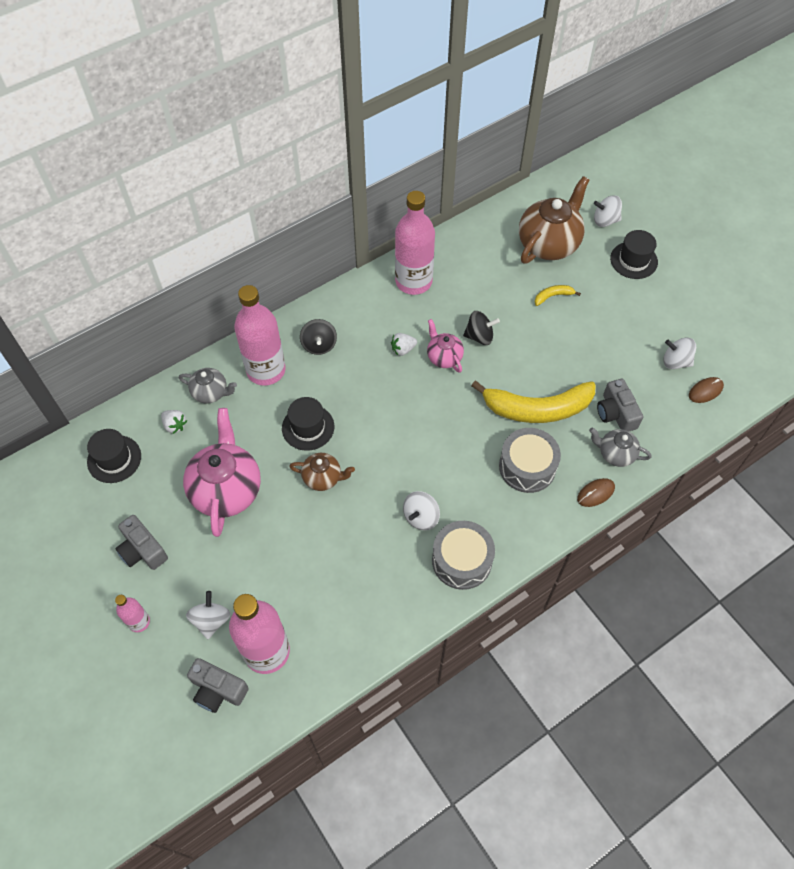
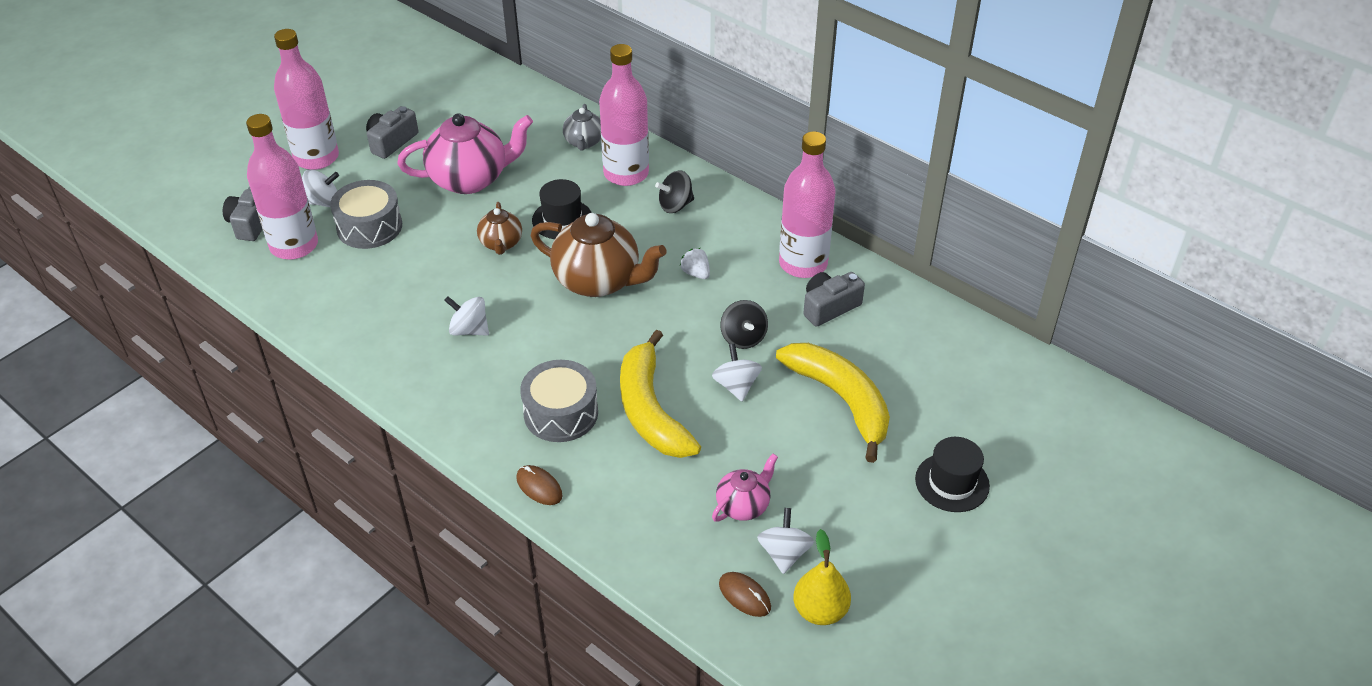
camera: 75 degrees right, 15 degrees down
black hat [87,429,141,483] -> none
pink bottle [115,595,150,632] -> pink bottle [274,29,339,170], size x2.07
white strawberry [161,410,187,434] -> none
pink teapot [427,319,464,373] -> pink teapot moved to [712,454,778,522]
grey drum [432,521,495,590] -> grey drum moved to [330,180,402,249]
brown teapot [519,176,589,264] -> brown teapot moved to [531,213,666,297]
yellow banana [535,285,581,306] -> yellow banana [776,343,890,463], size x2.39
grey teapot [589,427,652,467] -> none
white spinning top [594,195,622,227] -> white spinning top moved to [712,344,762,402]
grey camera [597,379,643,431] -> grey camera moved to [803,272,865,327]
none -> yellow pear [793,529,851,625]

